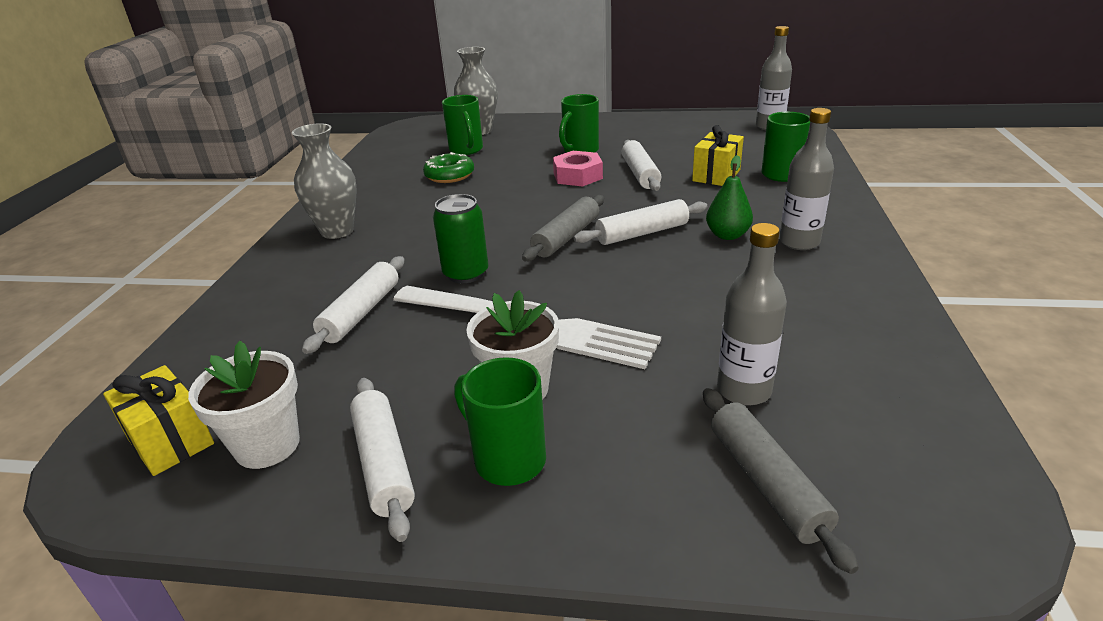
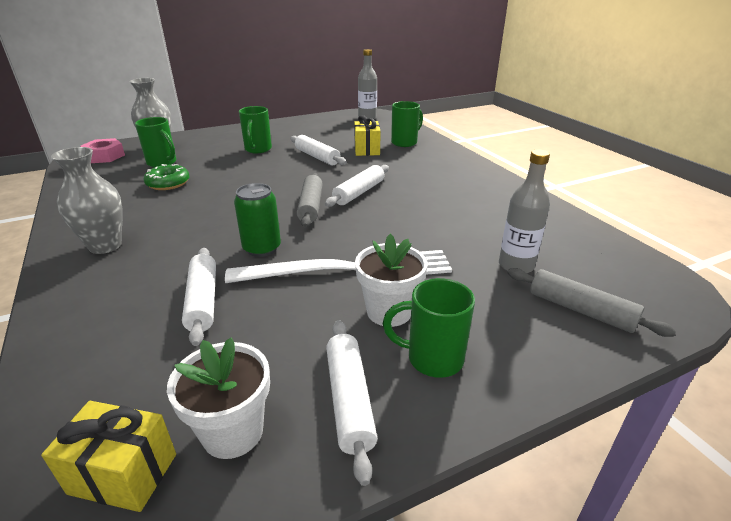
camera: 35 degrees left, 0 degrees up
white rolling pin [350,378,415,542] -> white rolling pin turned 45 degrees clockwise [326,320,378,486]
pink nut [553,151,603,186] -> pink nut moved to [80,138,125,163]
green pear [706,155,753,240] -> none
grey bottle [779,108,834,250] -> none

